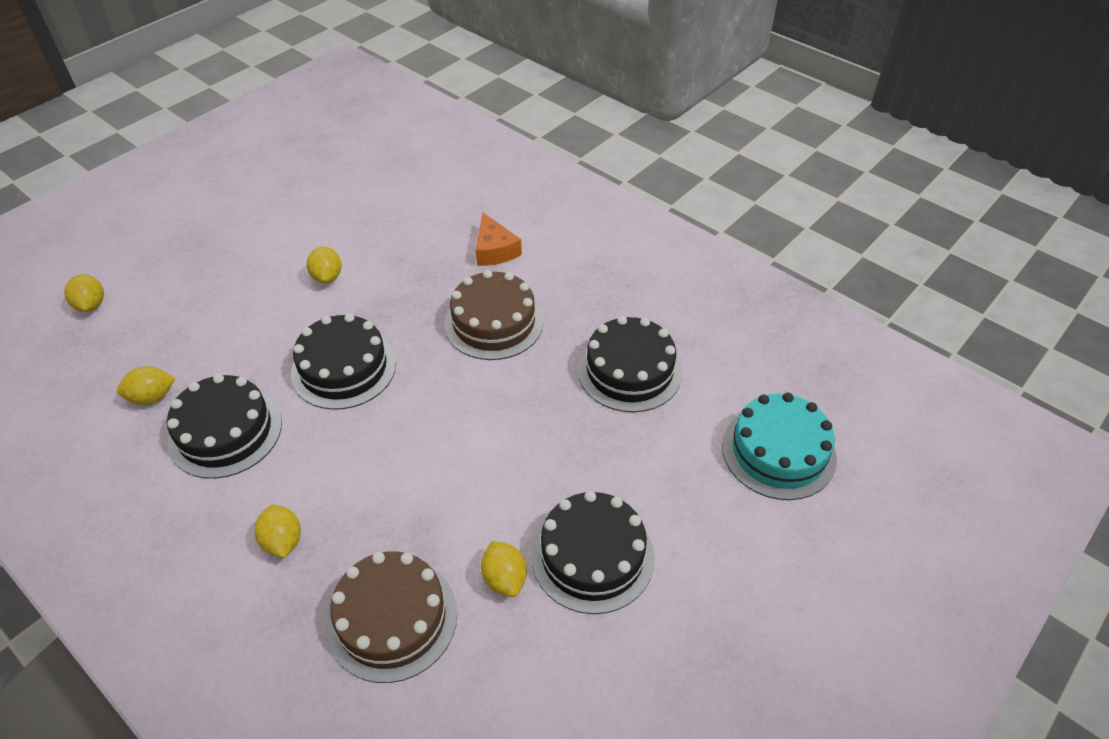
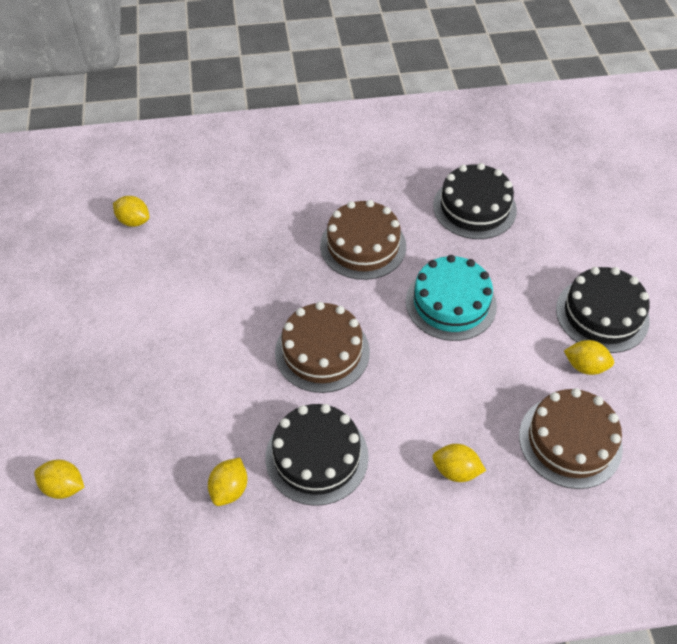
camera: 50 degrees left, 5 degrees up
black cake [291,313,396,410] -> brown cake [275,302,370,393]
yellow lemon [306,246,342,284] -> yellow lemon moved to [113,196,149,227]
orange cheese [476,213,522,266] -> none
turquoise cake [722,393,837,500] -> turquoise cake moved to [406,255,497,341]

